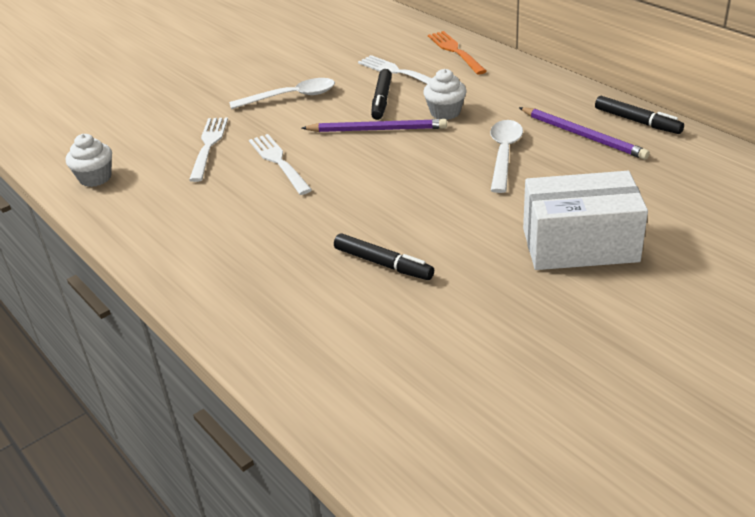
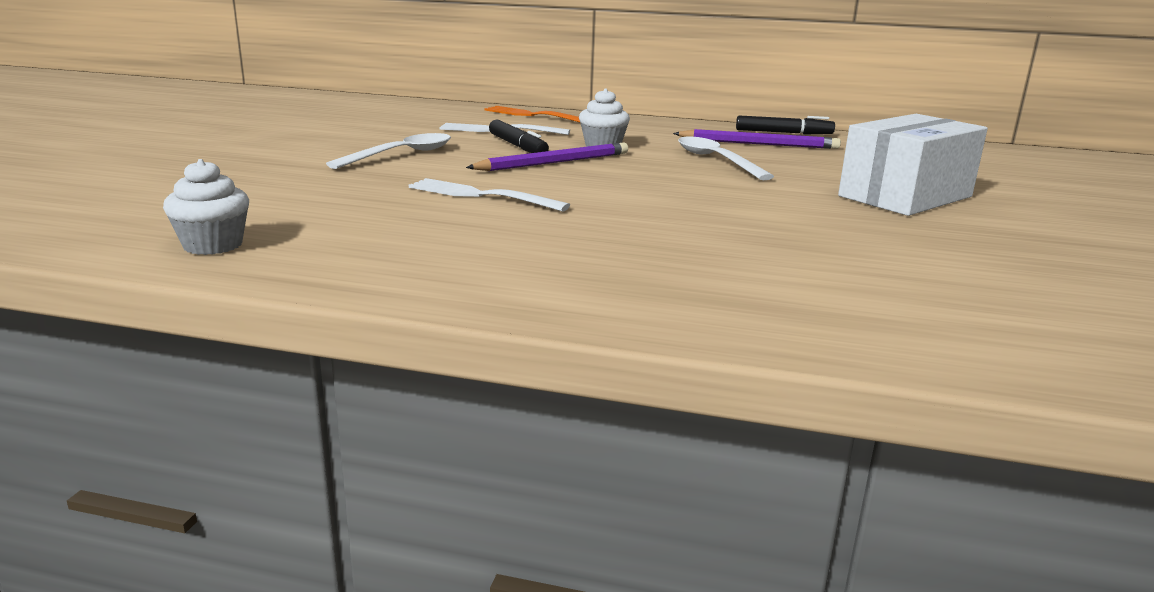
camera: 40 degrees left, 15 degrees down
white fork [189,117,228,182] -> none
black marker [334,233,434,280] -> none

